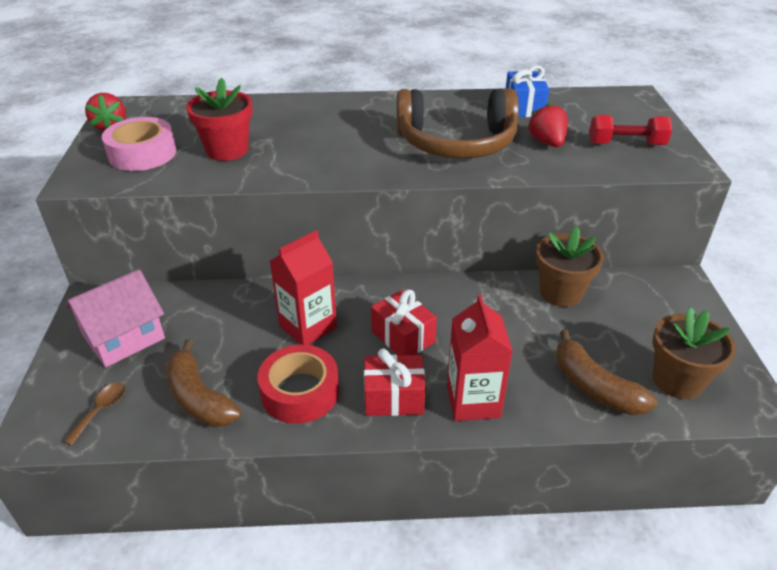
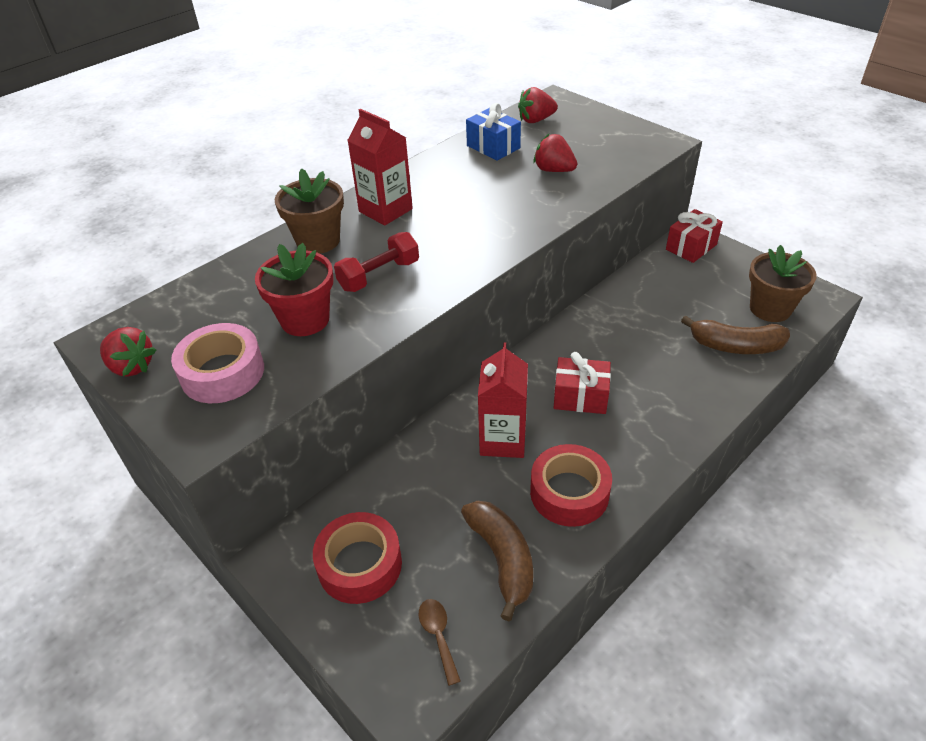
camera: 40 degrees left, 5 degrees up
pink house [65,269,165,367] -> red tape [313,512,402,604]
brown banana [166,339,242,427] -> brown banana turned 120 degrees counterclockwise [461,501,533,621]
red gift [364,349,425,416] -> red gift moved to [666,209,723,263]
brown headphones [397,88,519,159] -> none
red carton [447,294,513,421] -> red carton moved to [347,109,413,226]
brown flower pot [536,227,604,307] -> brown flower pot moved to [275,168,344,254]
red dumbbell [590,115,672,145] -> red dumbbell moved to [334,232,419,292]
none -> red strawberry [518,87,558,123]

